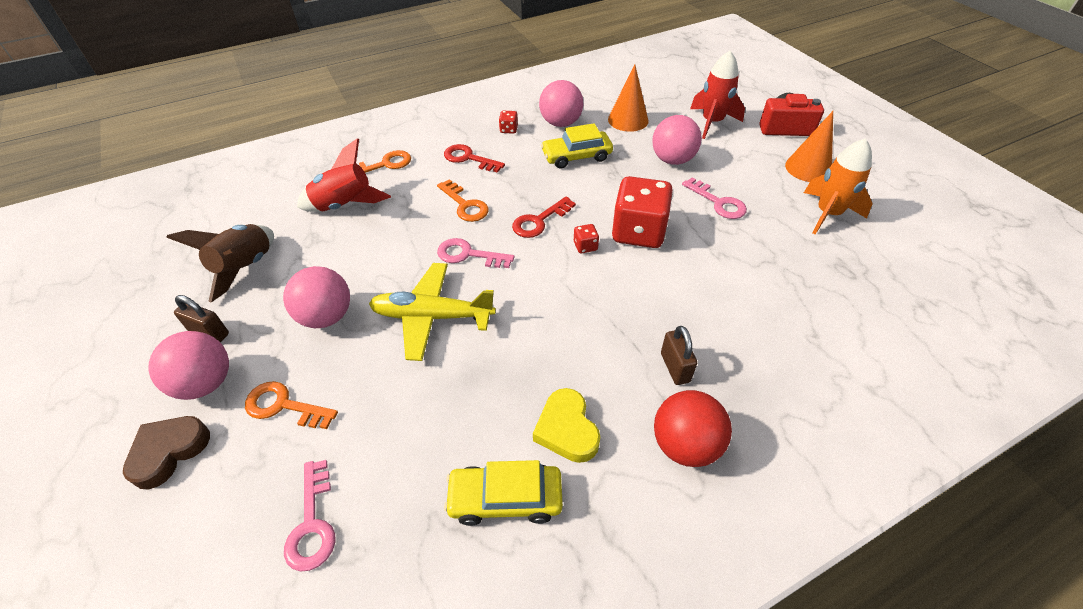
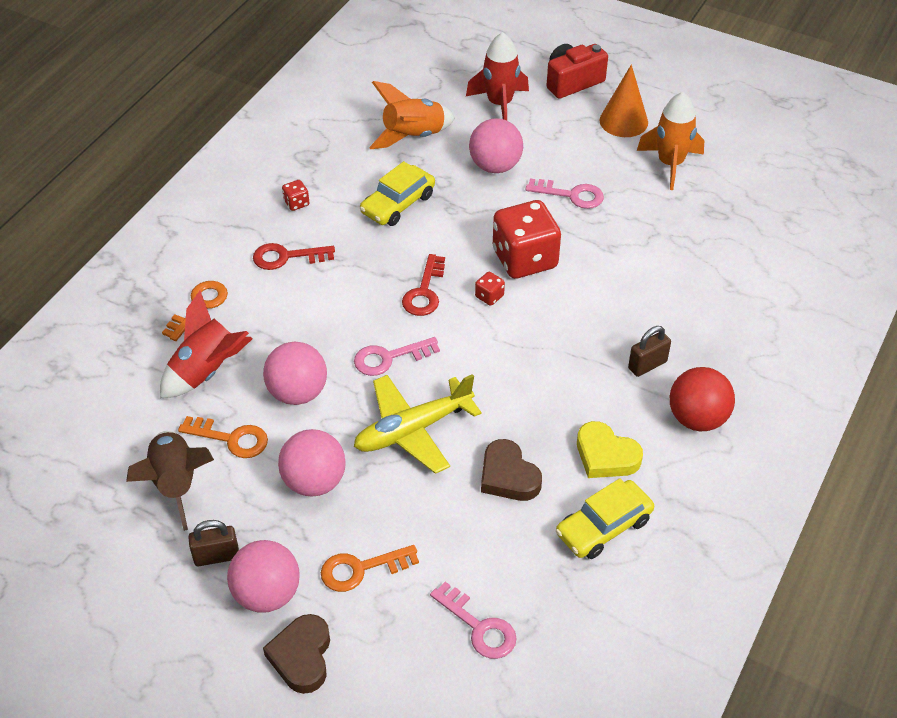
camera: 35 degrees left, 0 degrees up
orange key [437,179,489,222] -> orange key moved to [178,416,268,458]
pink ball [539,80,584,127] -> pink ball moved to [263,342,327,405]
orange cone [608,65,649,132] -> orange rocket [369,81,455,149]
brown padlock [661,326,697,385] -> brown padlock turned 75 degrees counterclockwise [628,326,671,377]
none -> brown heart [481,439,542,501]

